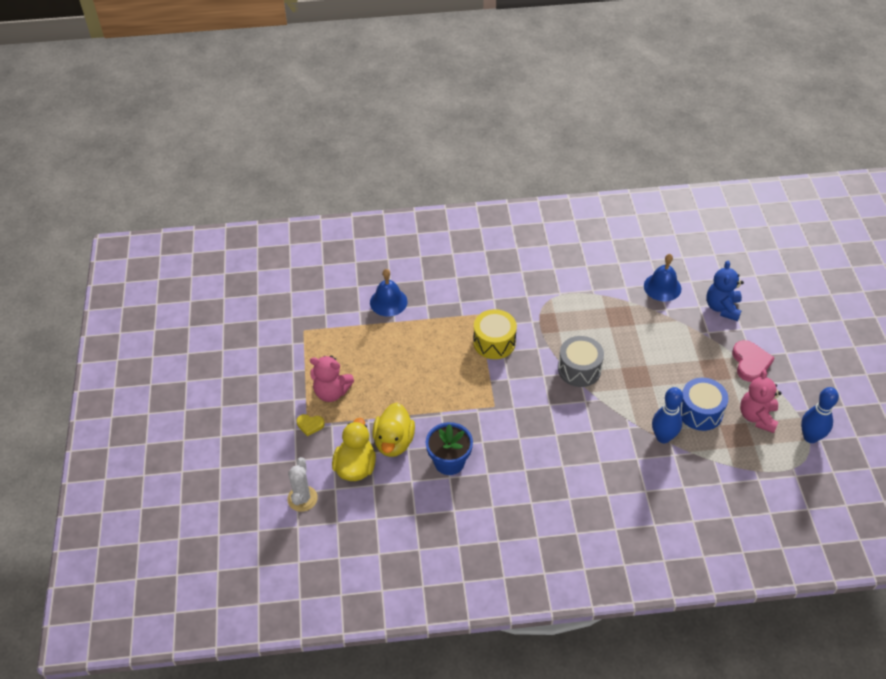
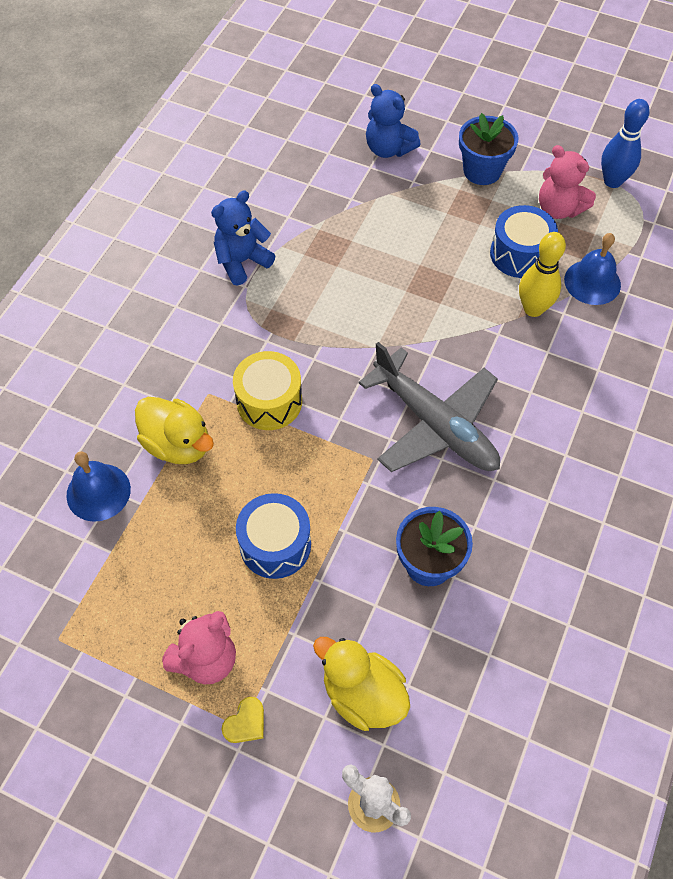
camera: 60 degrees left, 10 degrees up
yellow duck [372,403,415,457] -> yellow duck moved to [135,397,214,464]
grey drum [558,336,604,387] -> none
blue bell [644,254,681,301] -> blue bell moved to [564,233,621,305]
blue bowling pin [652,387,683,443] -> yellow bowling pin [519,232,566,317]
pink heart [732,340,775,382] -> blue flower pot [459,113,518,185]
none -> blue teddy bear [211,191,275,285]
none -> blue drum [236,493,311,579]
none -> grey plane [358,342,500,472]

